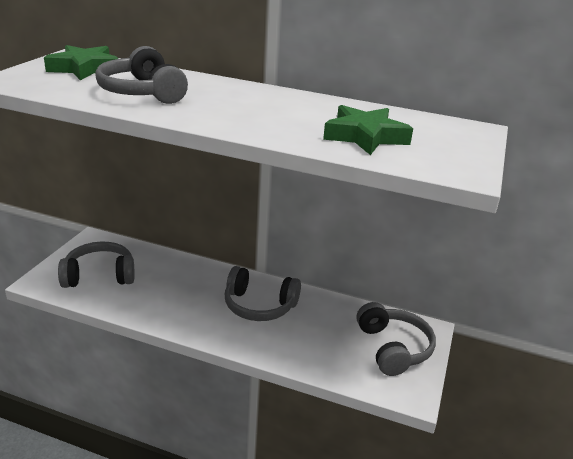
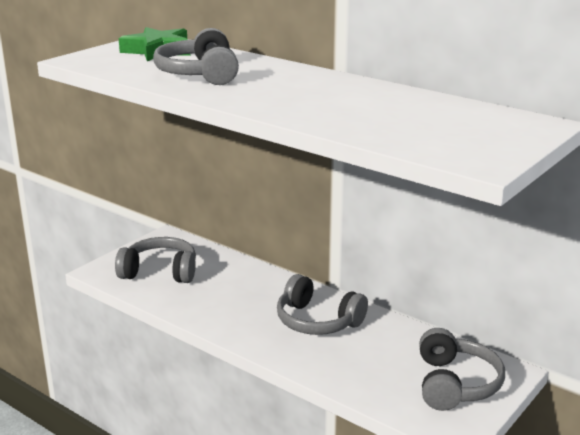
camera: 20 degrees right, 5 degrees down
green star [323,105,413,155] -> none

